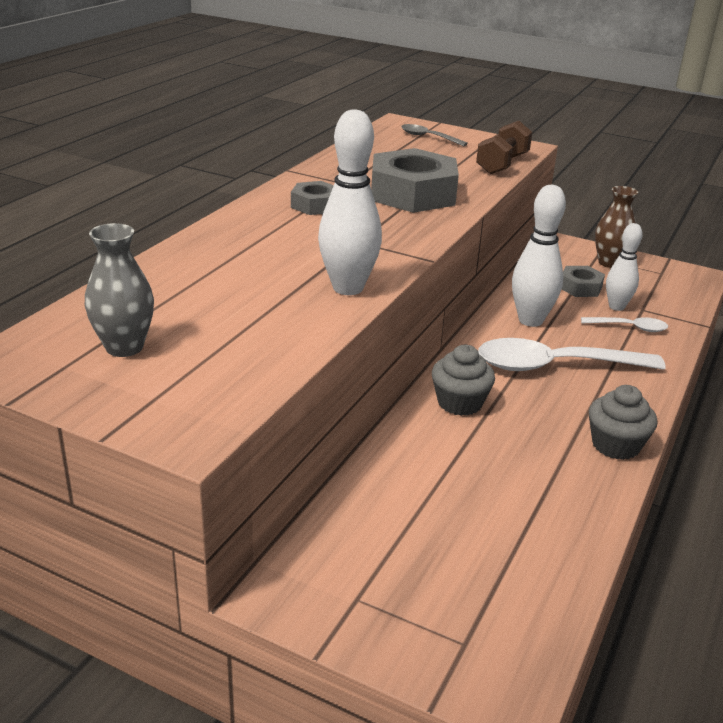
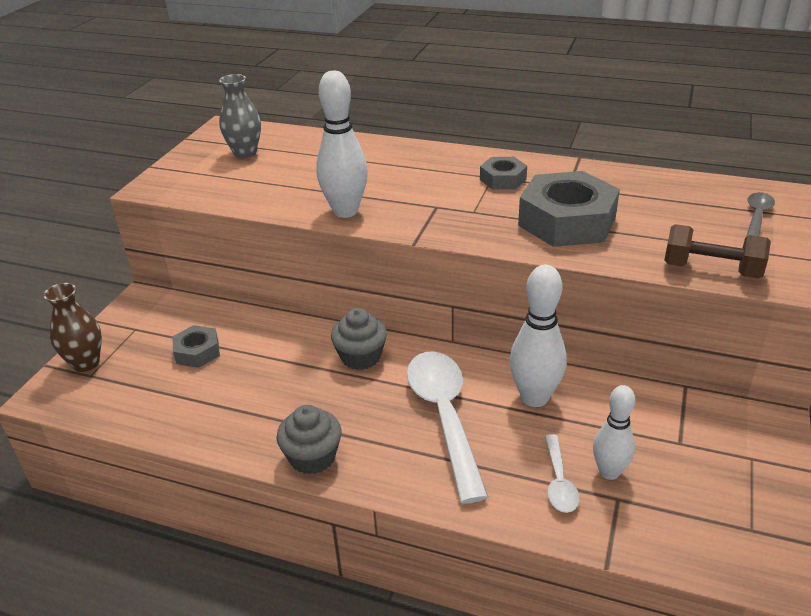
camera: 85 degrees right, 5 degrees up
grey nut [562,266,605,297] -> grey nut moved to [172,325,220,368]
brown vase [595,186,638,268] -> brown vase moved to [44,283,102,372]

